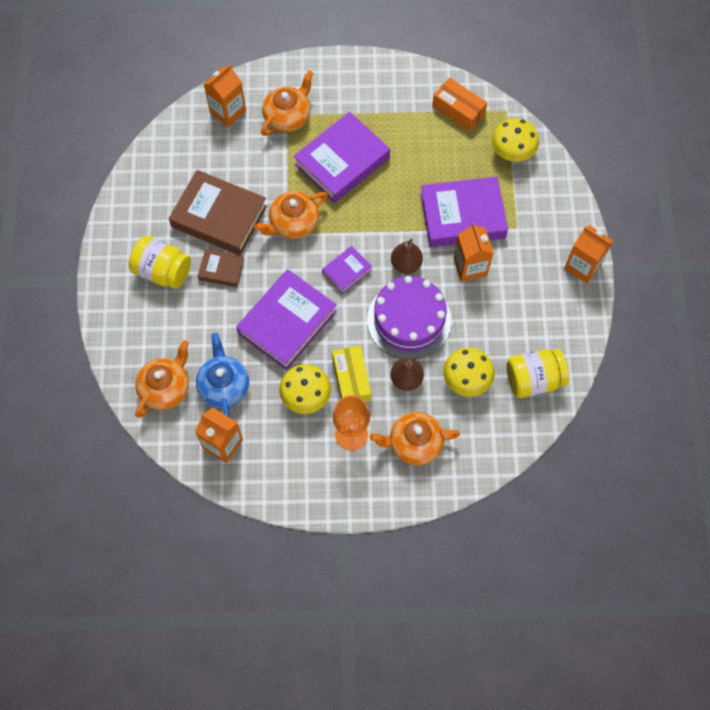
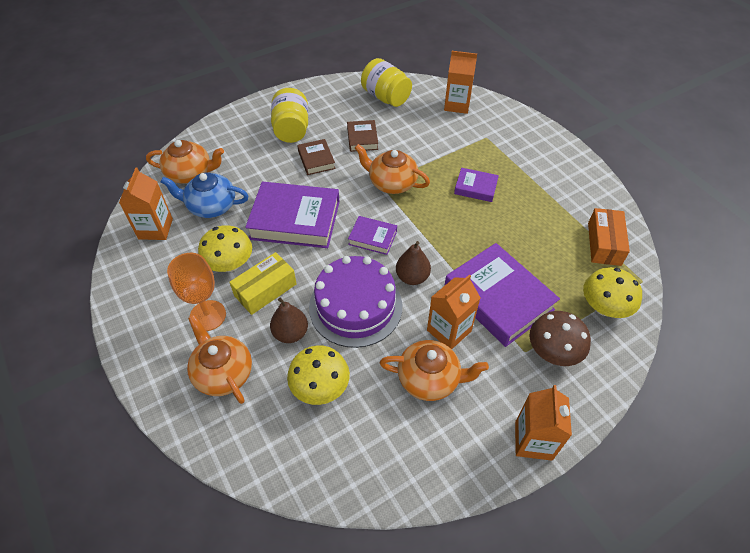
camera: 60 degrees right, 15 degrees down
brown book [169,170,267,255] -> brown book [347,120,378,152], size x0.50
blue teapot [196,333,249,418] -> blue teapot turned 135 degrees counterclockwise [161,173,248,218]
orange teapot [261,71,313,136] -> orange teapot moved to [380,340,489,401]
purple book [294,112,390,203] -> purple book [454,168,499,202], size x0.50
yellow jar [507,349,569,398] -> yellow jar moved to [361,58,412,107]
none -> brown mushroom [529,311,591,366]

